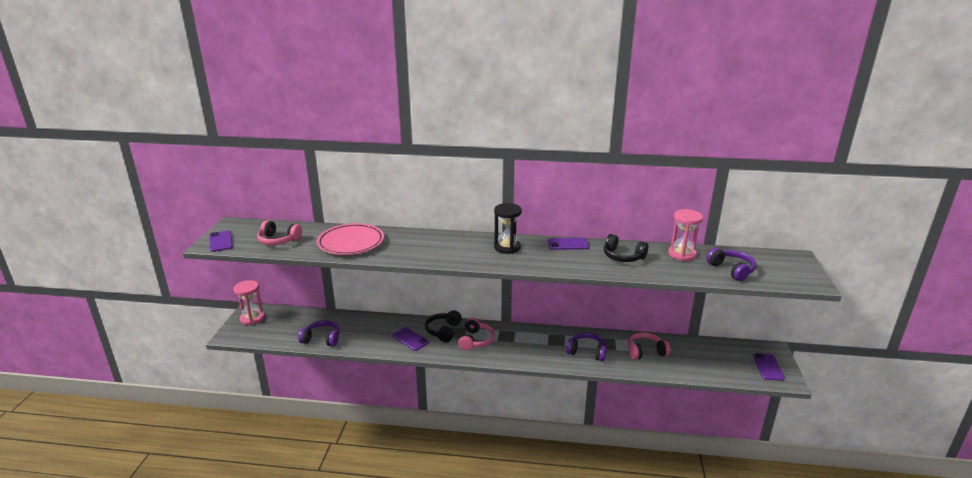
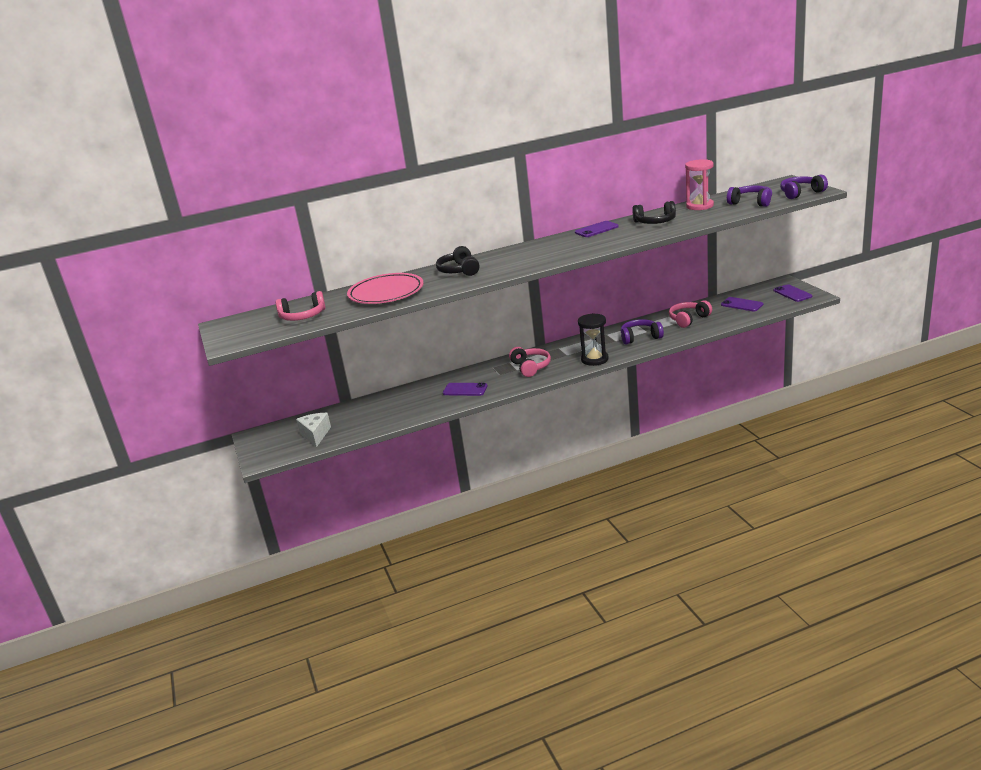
camera: 25 degrees left, 0 degrees up
purple phone [209,230,233,252] -> purple phone moved to [721,297,763,311]
pink hourglass [233,280,265,325] -> none
purple headphones [298,320,340,347] -> purple headphones moved to [780,175,828,199]
black headphones [425,310,462,342] -> black headphones moved to [436,246,480,276]
black hourglass [494,203,522,254] -> black hourglass moved to [578,313,609,366]
none -> white cheese [296,413,331,447]

